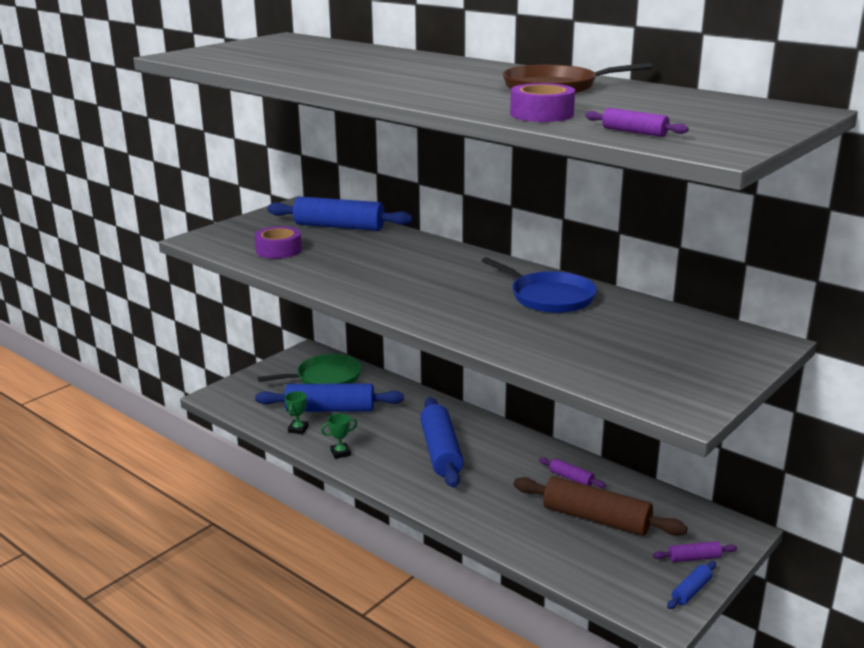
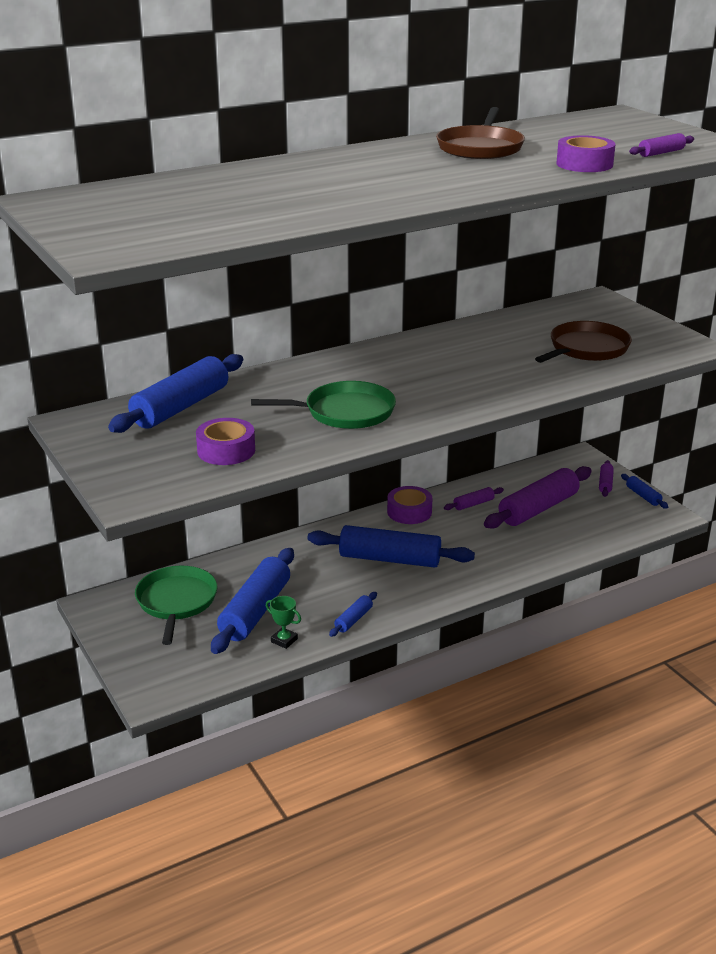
camera: 70 degrees left, 5 degrees up
green trophy [321,413,357,459] -> blue rolling pin [329,592,377,637]
blue pan [482,257,597,313] -> none
brown rolling pin [514,476,688,536] -> purple rolling pin [484,466,592,529]
none -> green pan [251,381,396,429]
none -> purple tape [387,486,432,524]
none -> brown pan [535,321,632,363]

